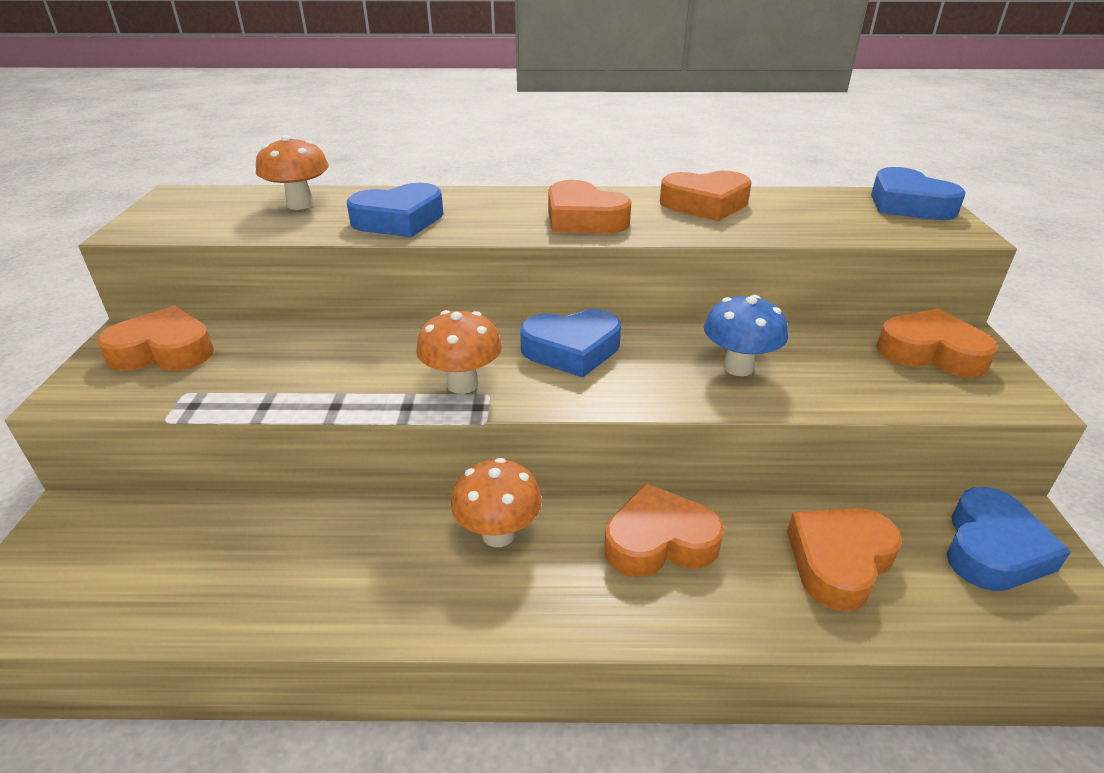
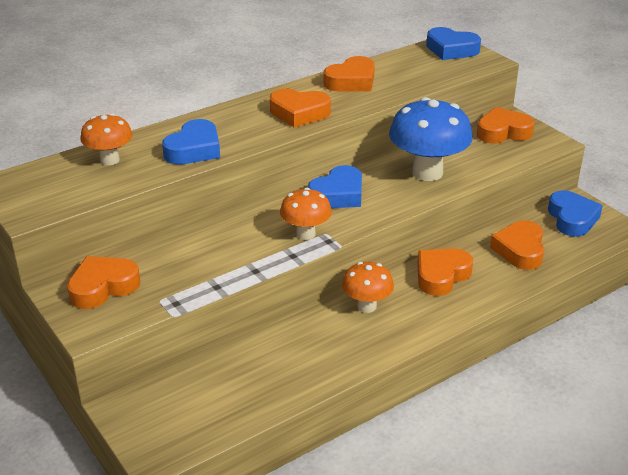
camera: 35 degrees left, 0 degrees up
blue mushroom [704,295,788,376] -> blue mushroom [389,97,473,181], size x1.74

